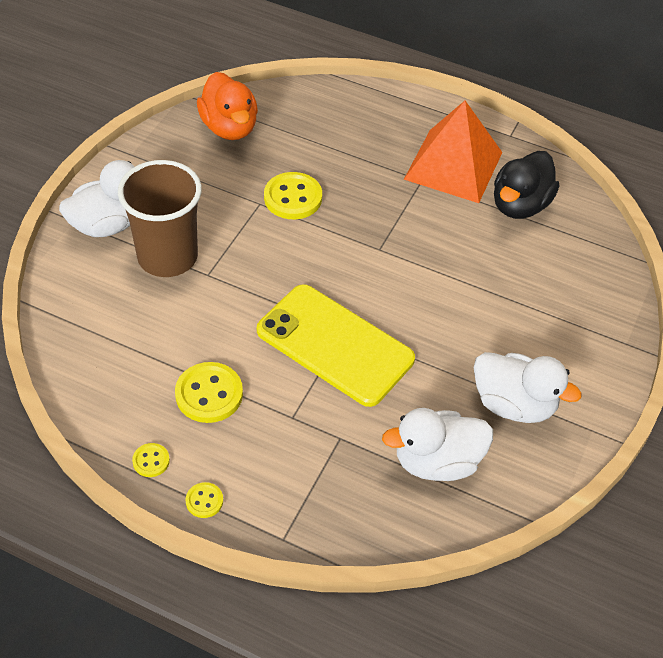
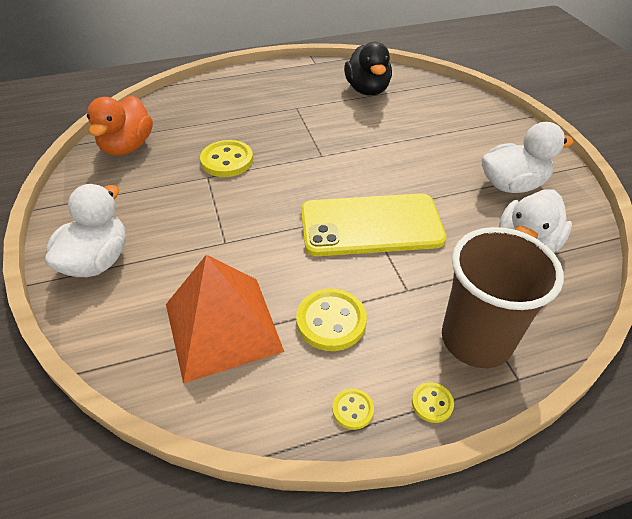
camera: 40 degrees left, 5 degrees down
brown cup [118,160,202,277] -> brown cup moved to [442,227,564,368]
orange duck [197,72,258,140] -> orange duck turned 75 degrees clockwise [87,96,153,156]
orange pyramid [404,101,503,203] -> orange pyramid moved to [166,255,284,383]

